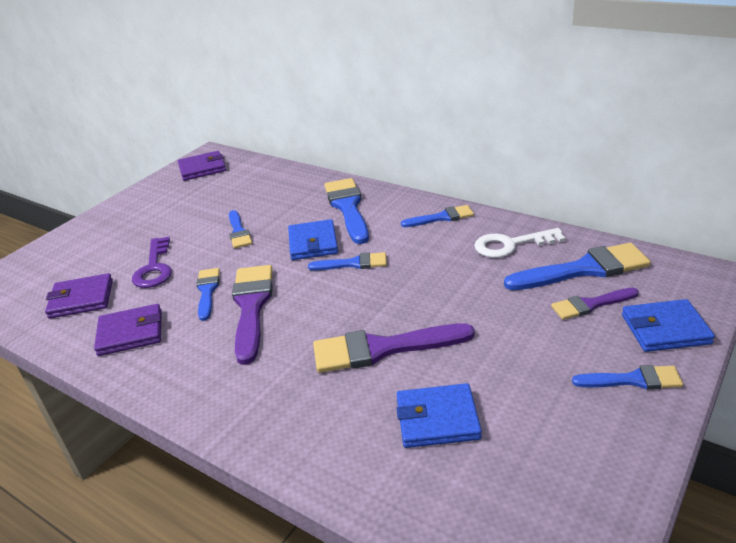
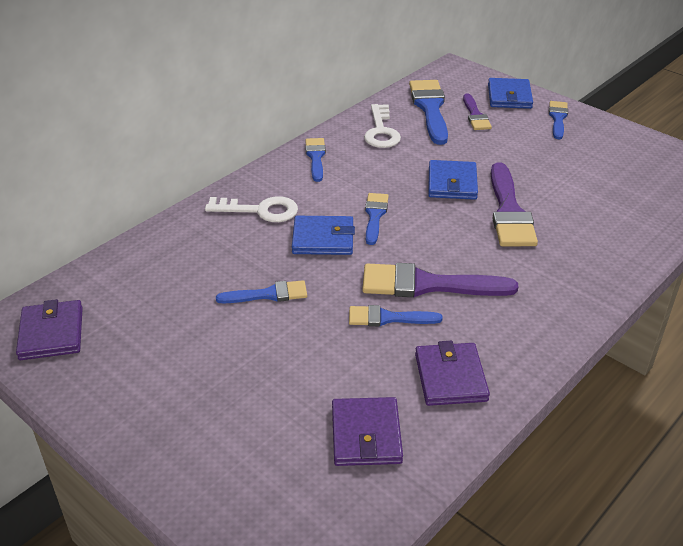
camera: 85 degrees left, 5 degrees up
purple key [132,237,172,288] -> none
blue brush [325,178,369,244] -> white key [205,196,298,222]
blue wallet [396,383,482,448] -> blue wallet moved to [428,160,478,200]

